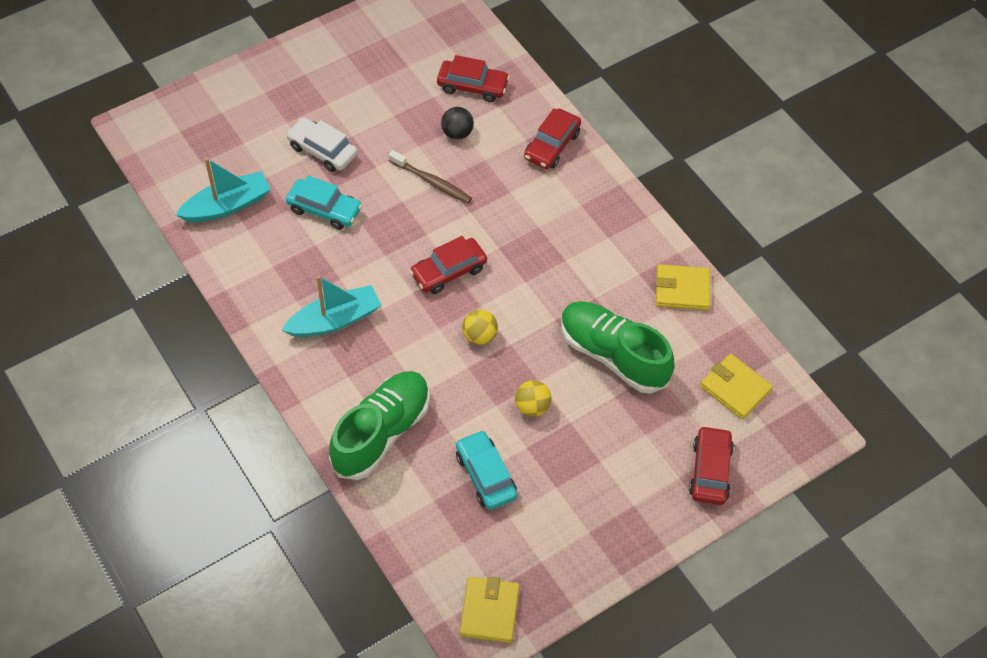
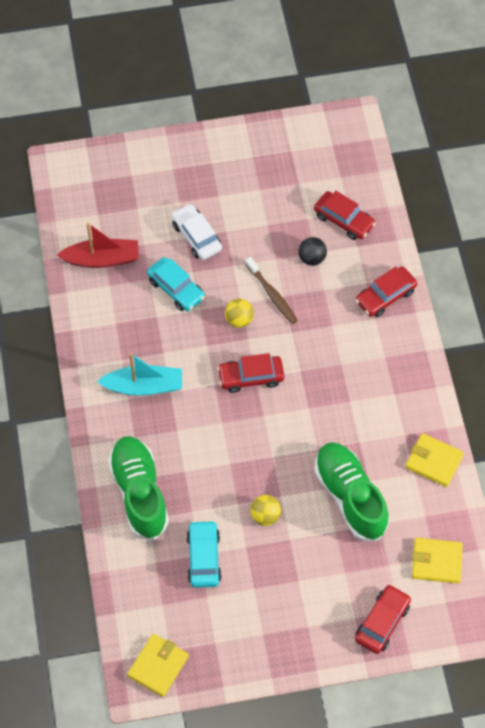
camera: 25 degrees right, 5 degrees up
turquoise boat [176,158,271,222] -> red boat [57,223,139,268]
green shoe [329,371,430,480] -> green shoe turned 75 degrees counterclockwise [108,436,169,540]
yellow ball [462,309,498,345] -> yellow ball moved to [225,299,254,328]
yellow wallet [700,354,773,419] -> yellow wallet turned 60 degrees counterclockwise [412,538,463,583]

